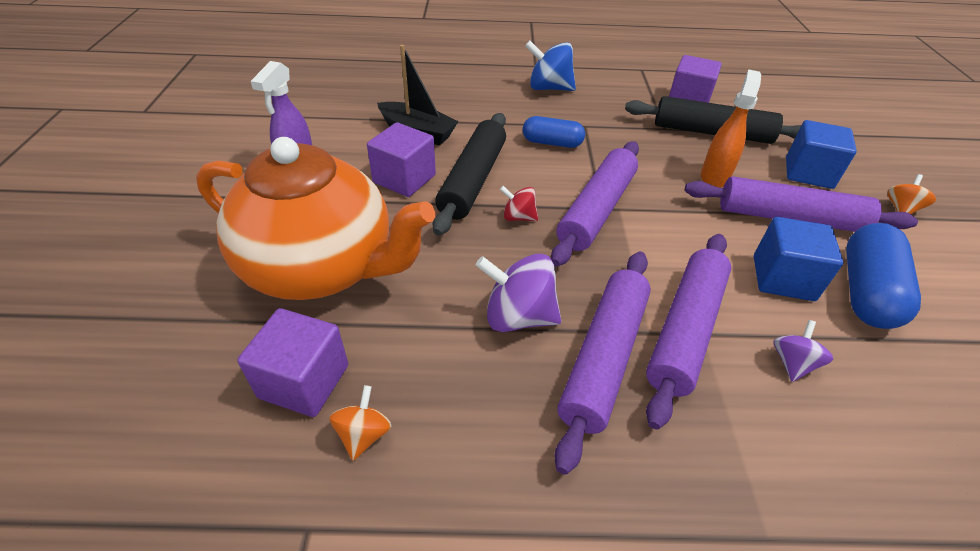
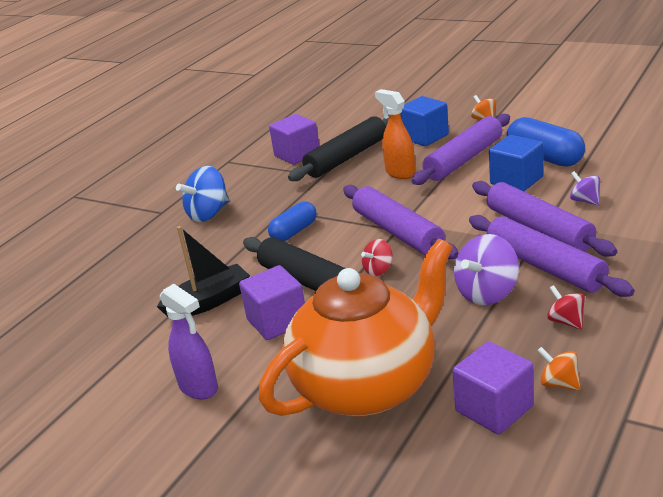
camera: 55 degrees left, 15 degrees down
none -> red spinning top [547,285,585,329]

